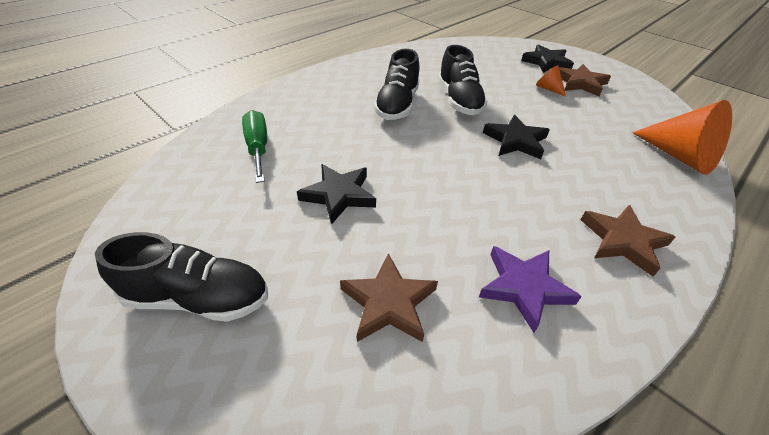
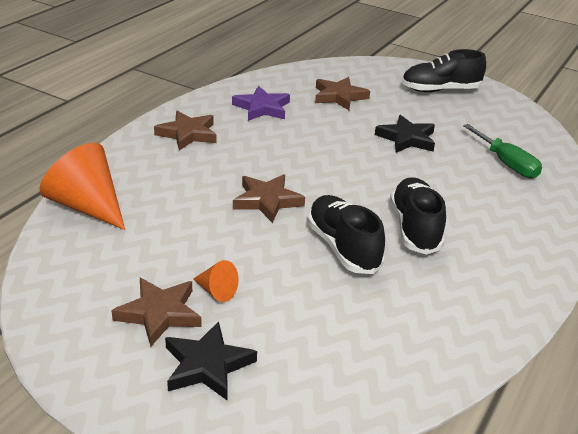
camera: 165 degrees right, 10 degrees down
black star [483,115,550,159] -> brown star [233,174,305,223]

